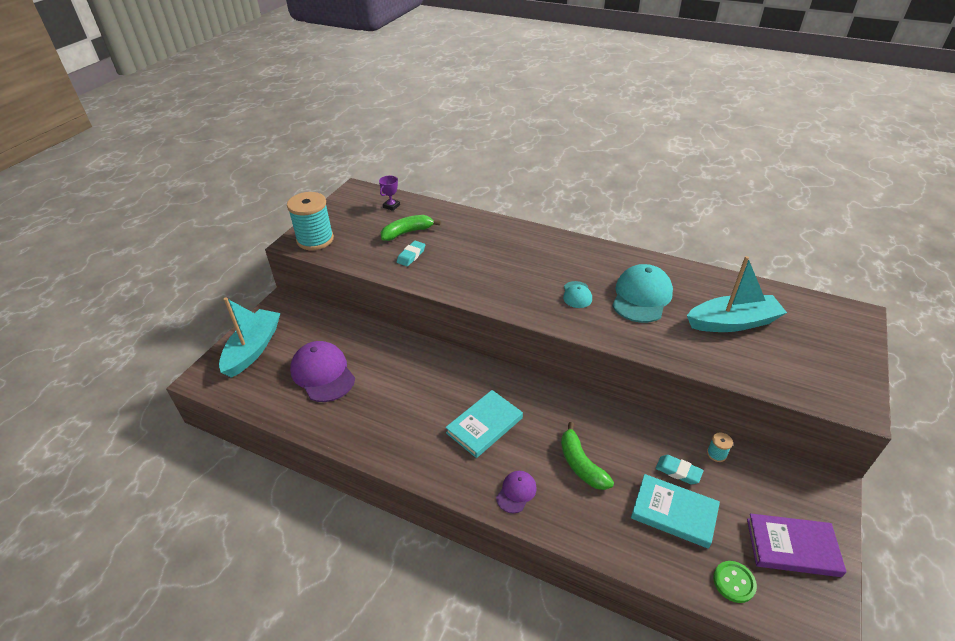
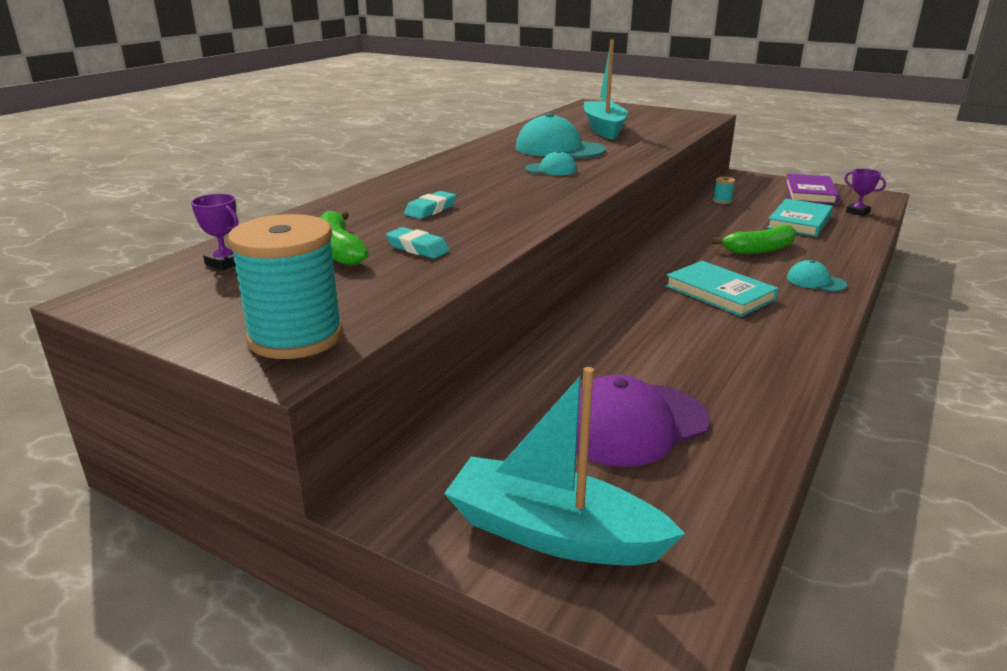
camera: 85 degrees left, 15 degrees down
purple cap [496,471,537,513] -> turquoise cap [787,260,847,292]
turquoise eraser [656,455,703,484] -> turquoise eraser moved to [404,191,456,219]
green button [713,561,757,603] -> purple trophy [845,169,886,216]

